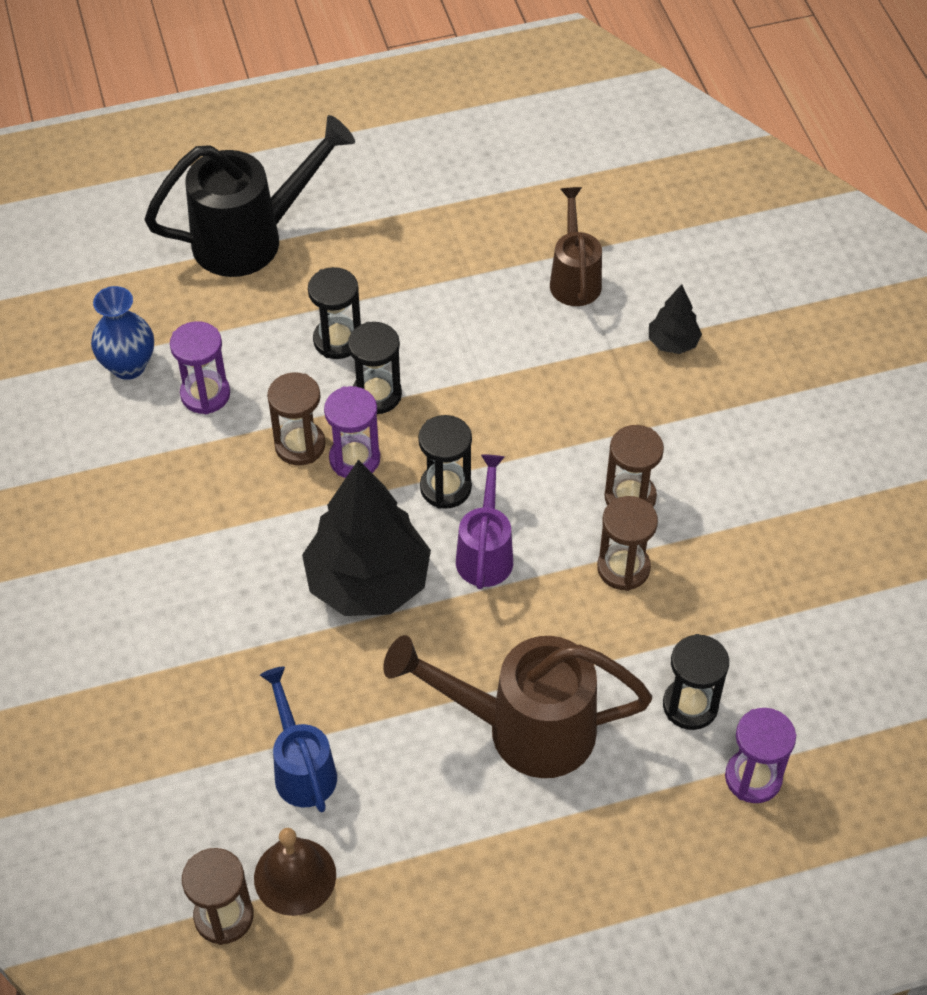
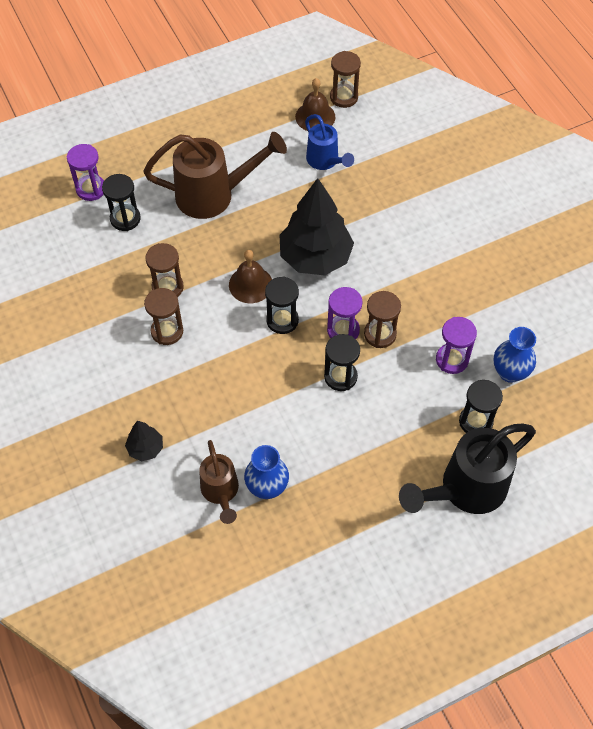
camera: 170 degrees right, 5 degrees up
black hourglass [308,267,361,359] -> black hourglass moved to [459,380,503,433]
purple watering can [456,455,513,589] -> brown bell [229,250,272,303]
none -> blue vase [244,445,289,499]

